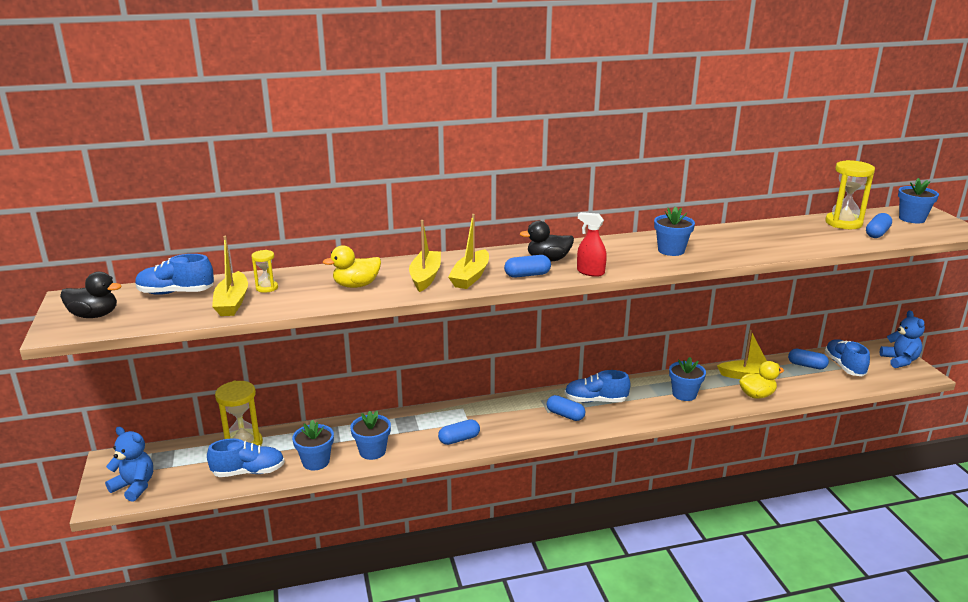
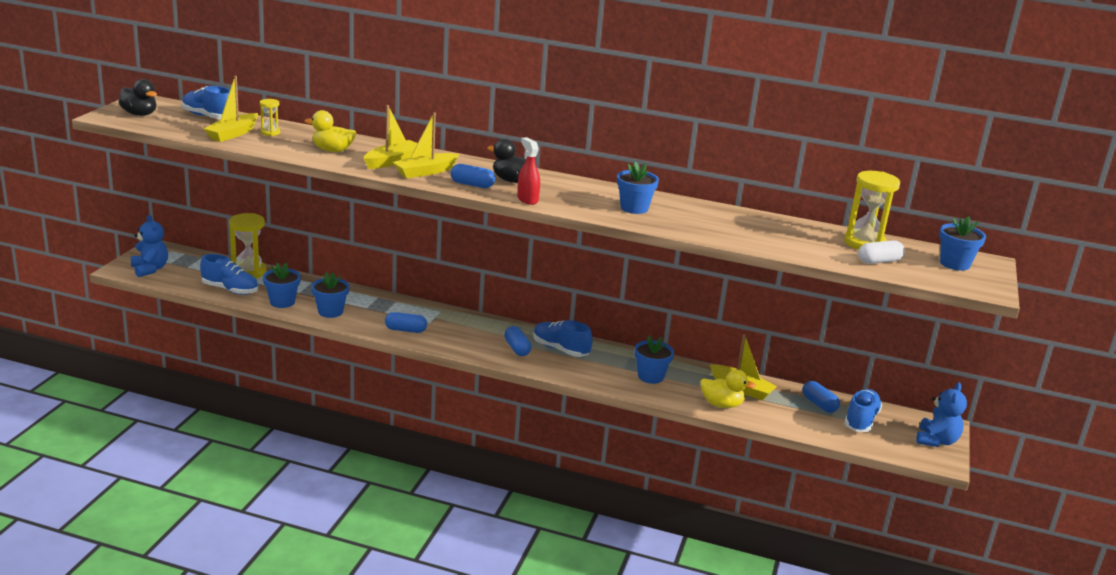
camera: 30 degrees right, 0 degrees up
blue capsule [866,213,892,238] -> white capsule [858,240,905,264]

